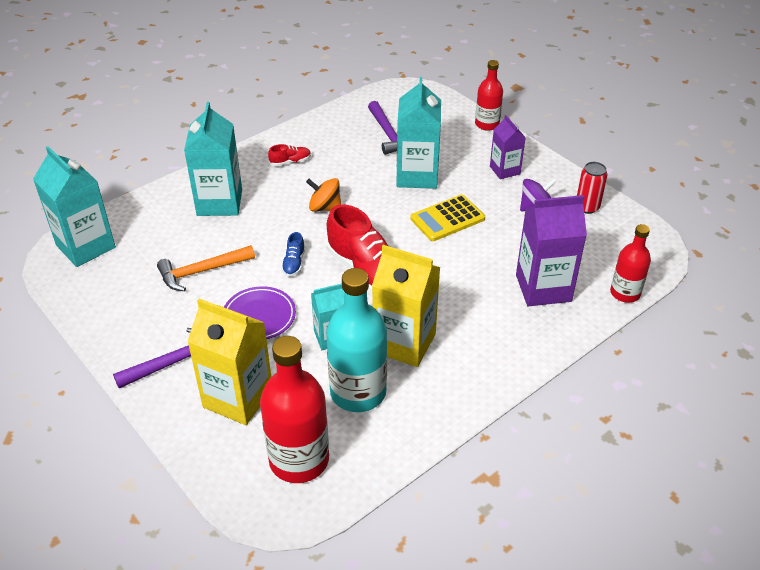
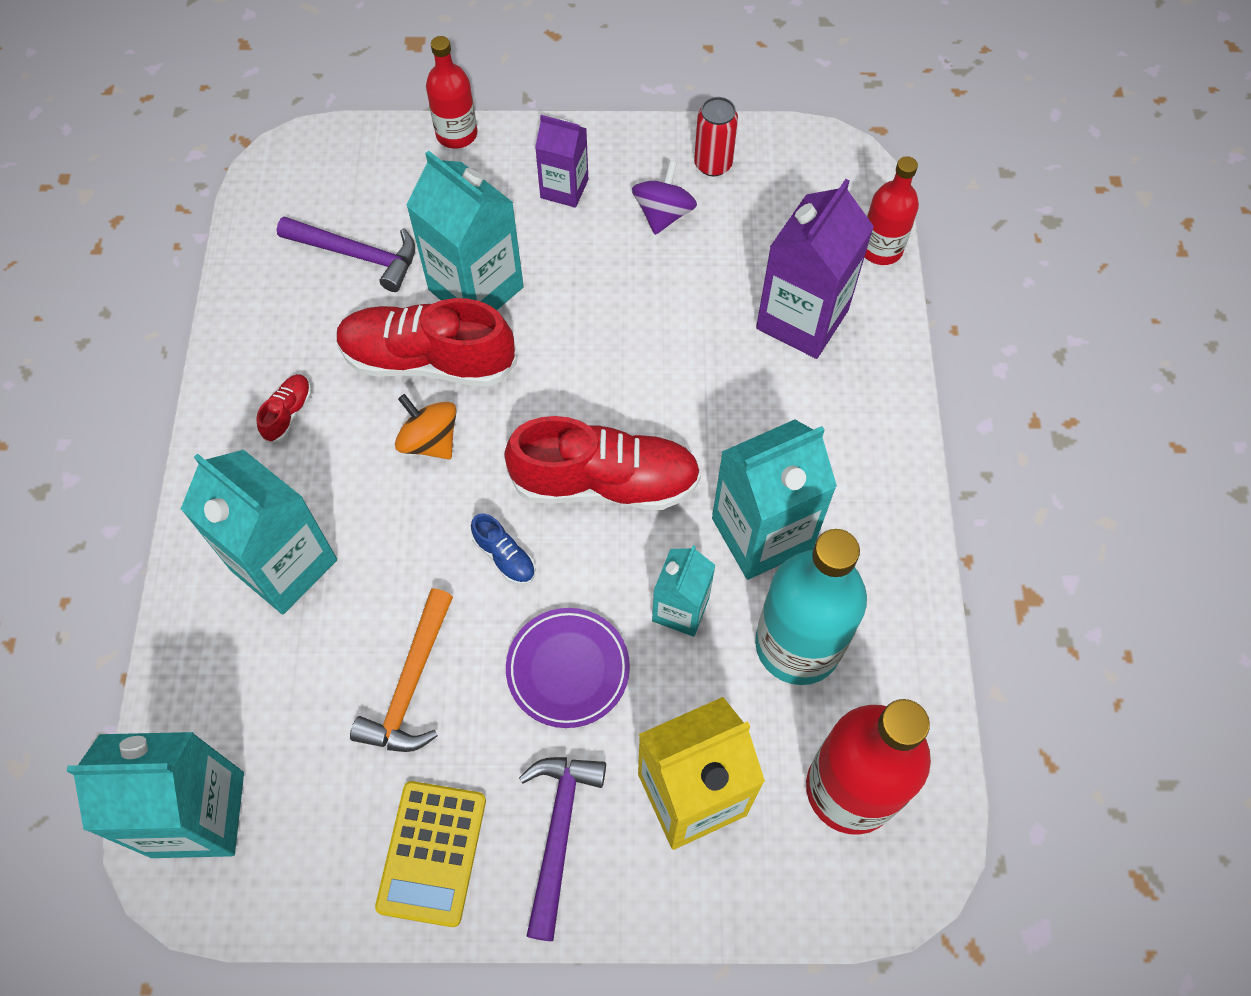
camera: 50 degrees left, 20 degrees up
orange spinning top [306,178,341,212] -> orange spinning top turned 75 degrees clockwise [395,394,457,459]
yellow carton [372,245,440,367] -> turquoise carton [712,420,837,580]
yellow calculator [410,194,485,241] -> yellow calculator moved to [375,781,486,927]
none -> red shoe [336,298,517,387]

